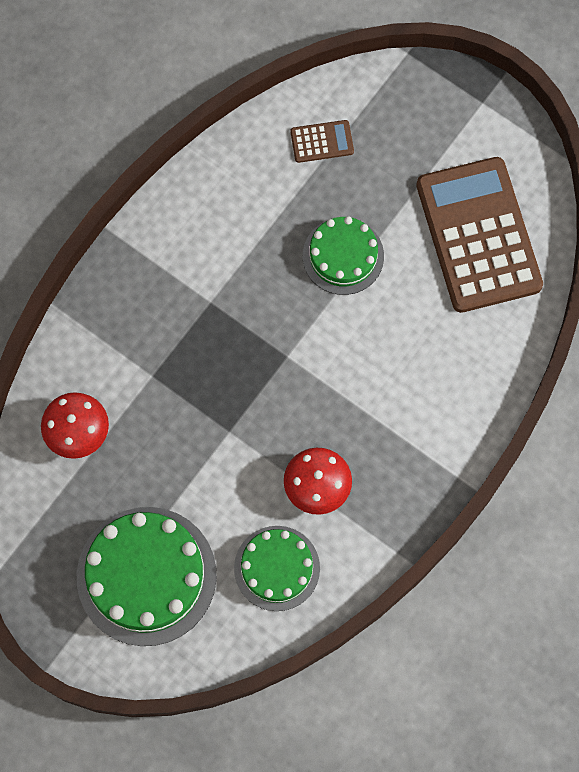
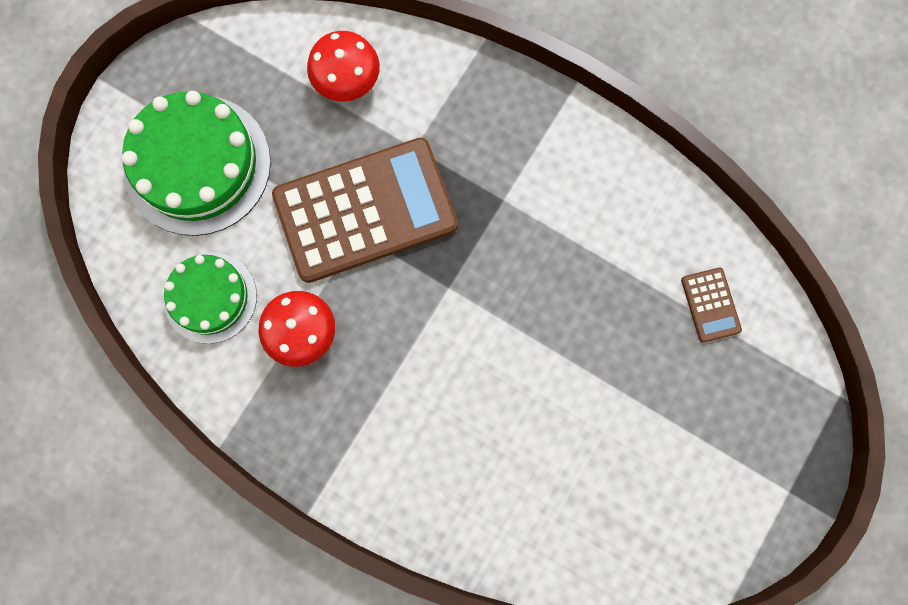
camera: 85 degrees right, 5 degrees up
green cake [303,216,384,295] -> none
brown calculator [416,157,543,313] -> brown calculator moved to [272,138,458,283]

